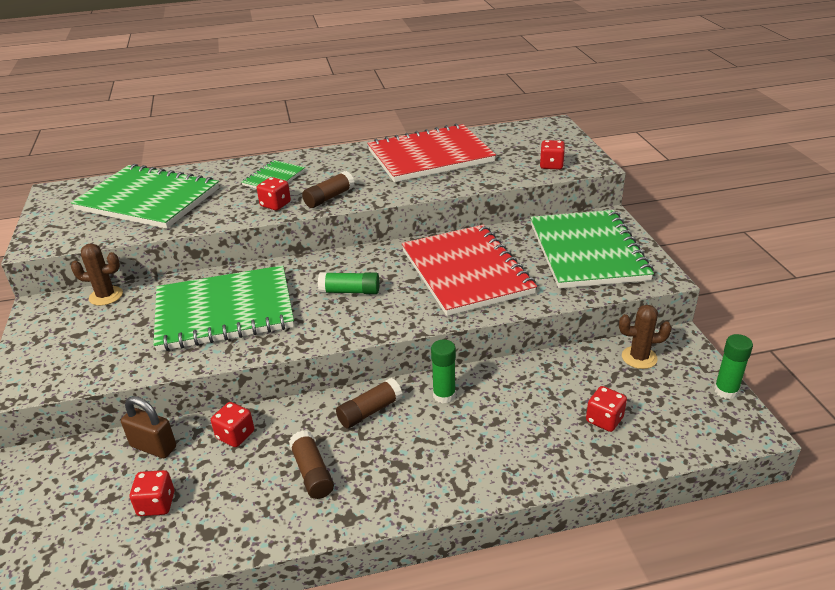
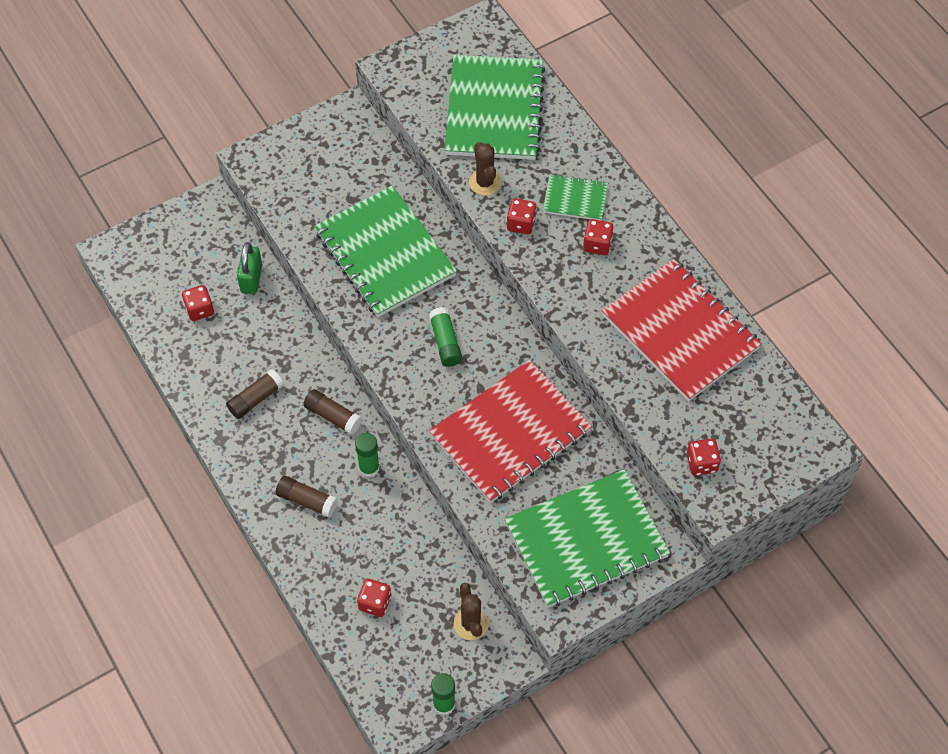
camera: 70 degrees right, 25 degrees up
brown cactus [71,244,123,306] -> brown cactus moved to [469,142,501,196]
brown padlock [121,396,176,458] -> green padlock [237,242,262,294]
red dice [211,402,254,447] -> red dice moved to [583,219,614,255]
brown glue stick [302,171,355,208] -> brown glue stick moved to [276,476,338,518]

